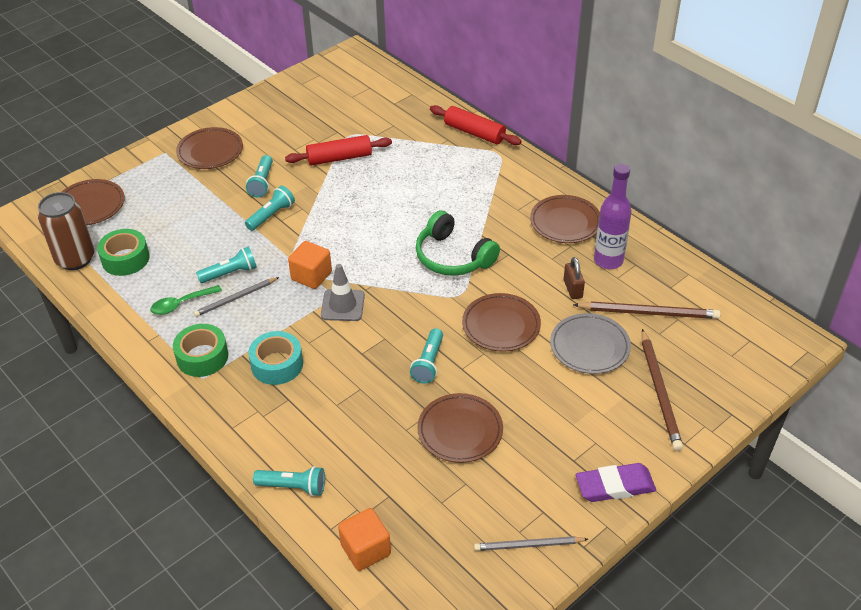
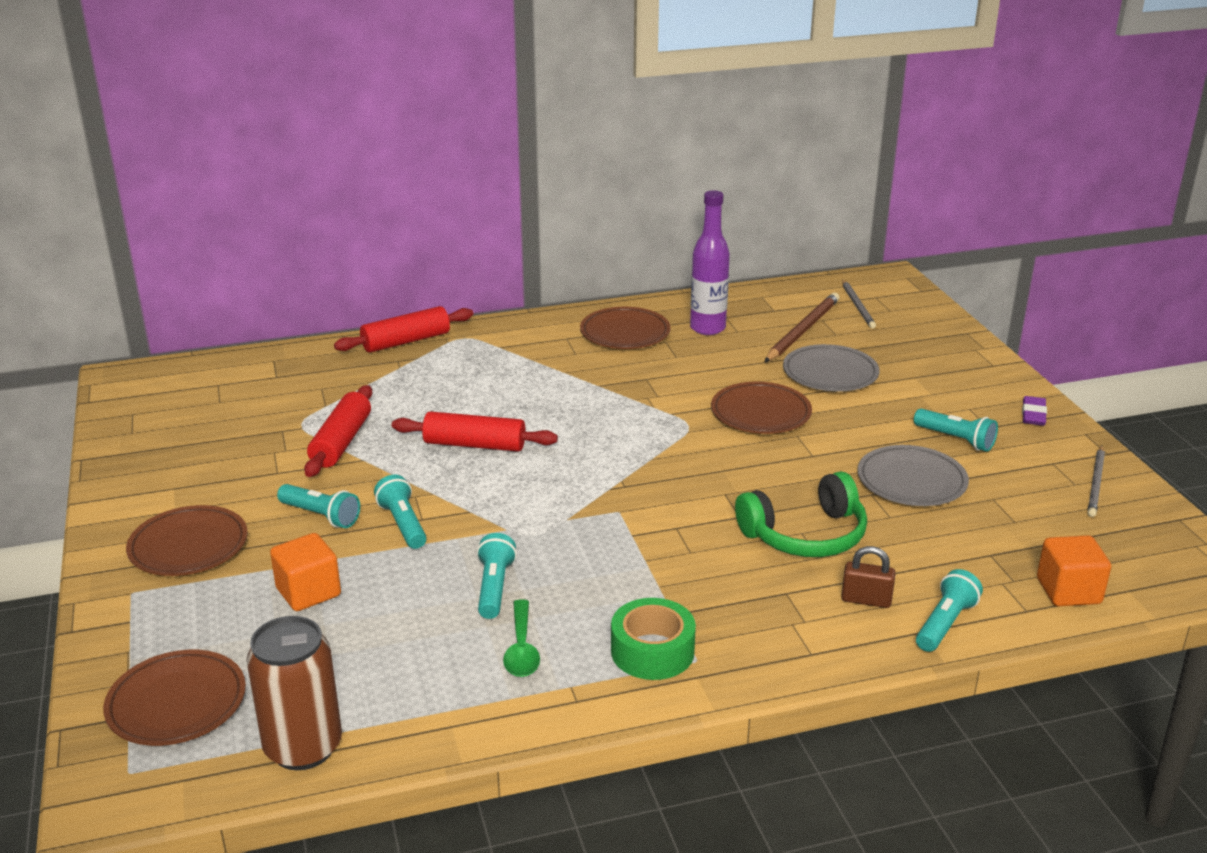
camera: 65 degrees left, 15 degrees down
green tape [97,229,150,276] -> none
grey pencil [194,277,279,317] -> grey pencil moved to [842,280,876,329]
turquoise tape [248,331,303,385] -> none
orange cube [288,241,332,289] -> orange cube moved to [270,533,341,611]
grey traffic cone [321,264,365,321] -> none
turquoise flashlight [410,328,443,384] -> turquoise flashlight moved to [914,409,998,452]
green headphones [416,210,500,276] -> green headphones moved to [735,471,867,557]
brown plate [417,393,503,463] -> grey plate [858,445,969,506]
brown padlock [564,257,585,299] -> brown padlock moved to [841,546,896,608]
purple eraser [576,463,656,502] -> purple eraser [1022,396,1047,426], size x0.63
brown pencil [642,329,683,451] -> none
none -> red rolling pin [392,411,558,452]

